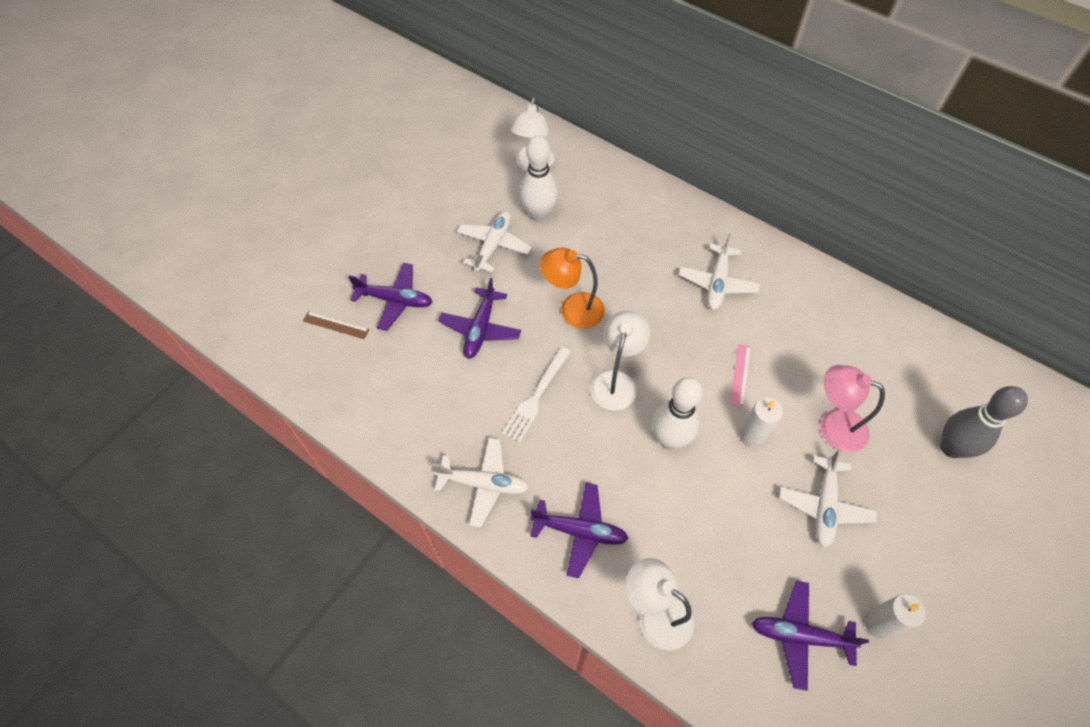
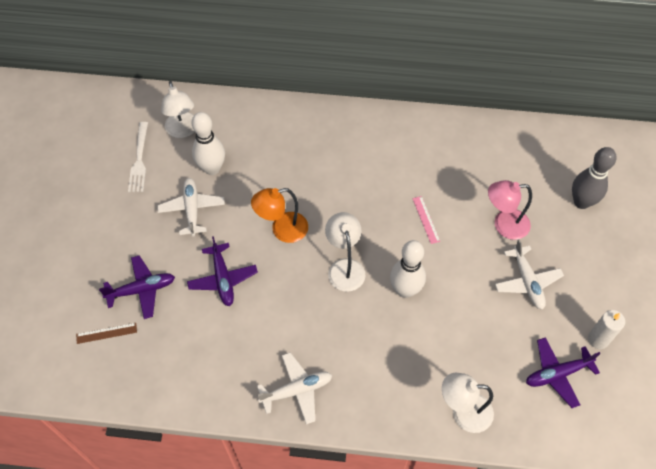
camera: 30 degrees left, 0 degrees up
white fork [502,347,571,444] -> white fork moved to [128,122,148,192]
purple plane [530,483,629,578] -> none
white plane [679,234,760,310] -> none
white candle [740,398,783,448] -> none

